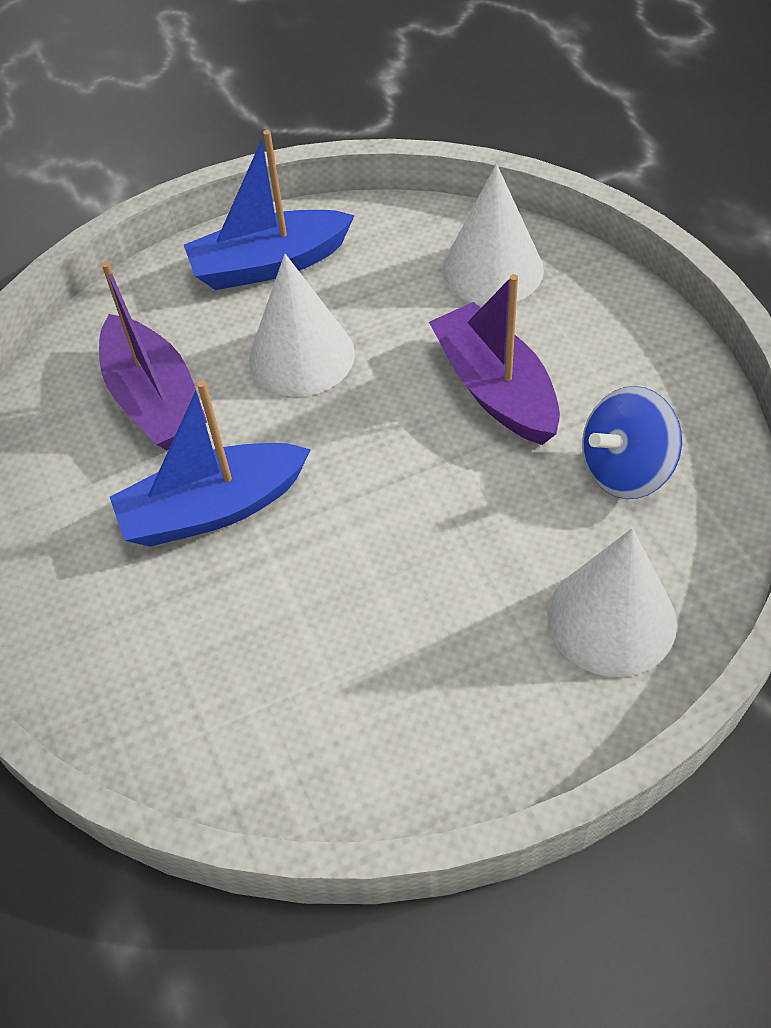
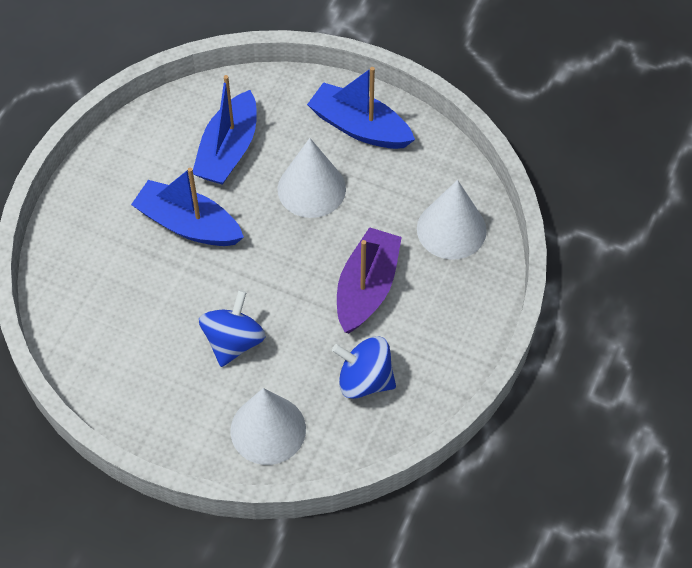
camera: 45 degrees right, 5 degrees up
purple boat [99,261,207,450] -> blue boat [193,75,257,185]
none -> blue spinning top [199,290,266,367]

